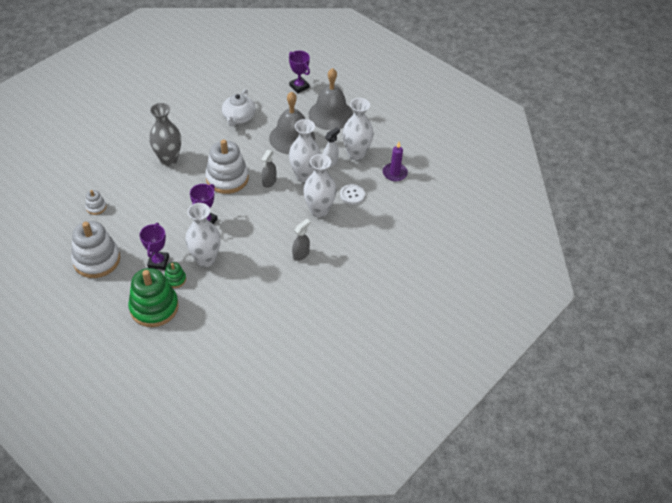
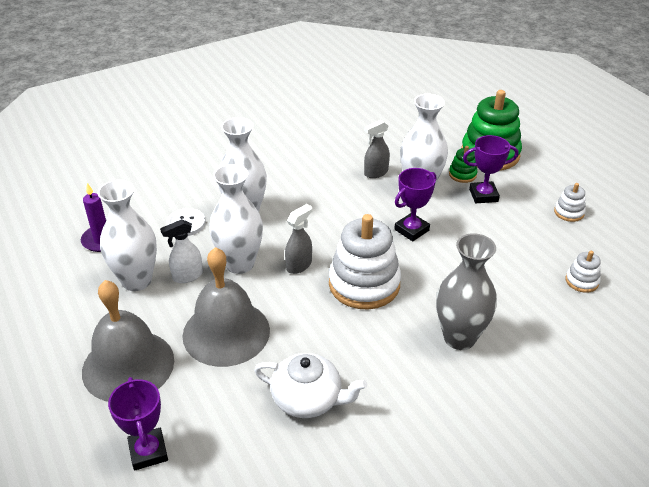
camera: 160 degrees left, 10 degrees down
white stacking toy [71,221,120,278] -> white stacking toy [554,183,586,222], size x0.46
purple trophy [139,223,169,270] -> purple trophy turned 60 degrees clockwise [463,135,518,203]
white teapot [222,89,255,127] -> white teapot turned 75 degrees clockwise [254,353,367,418]
grey spray bottle [292,219,310,261] -> grey spray bottle moved to [364,120,390,178]

